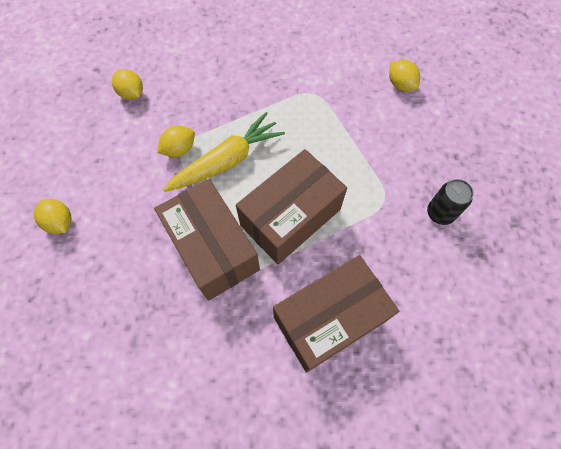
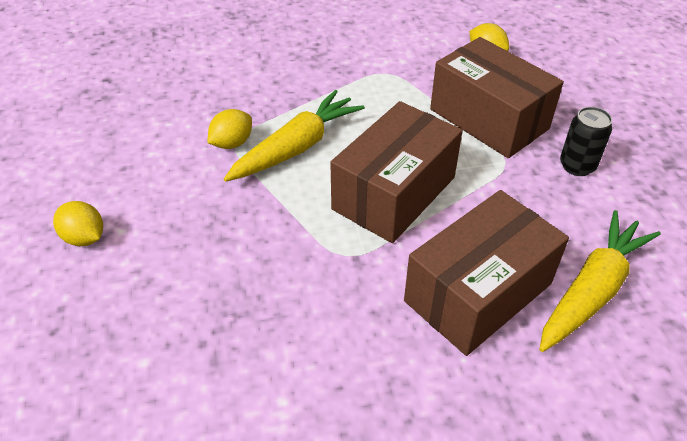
camera: 10 degrees left, 20 degrees down
yellow lemon [112,69,143,100] -> none
brown box [154,179,260,301] -> brown box moved to [430,37,564,158]
none -> yellow carrot [539,210,661,352]

